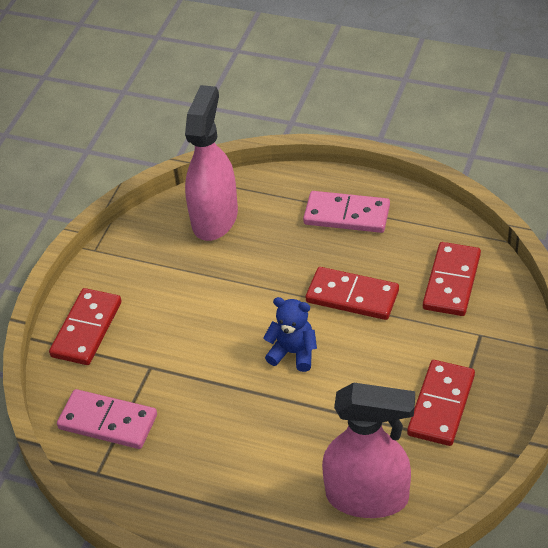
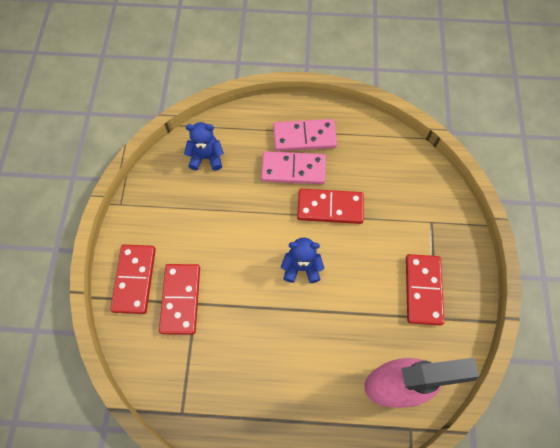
camera: 20 degrees left, 20 degrees up
pink domino [57,389,157,449] -> pink domino moved to [261,151,326,184]
pink spray bottle [185,85,238,241] -> blue teddy bear [184,122,224,170]
red domino [423,242,481,316] -> red domino moved to [159,264,200,335]

